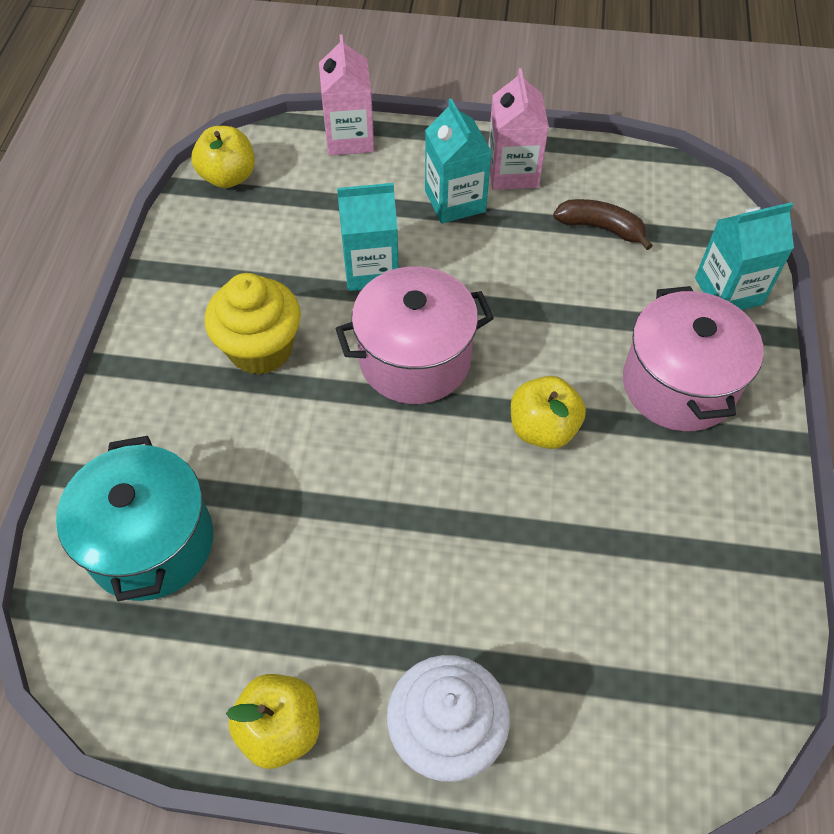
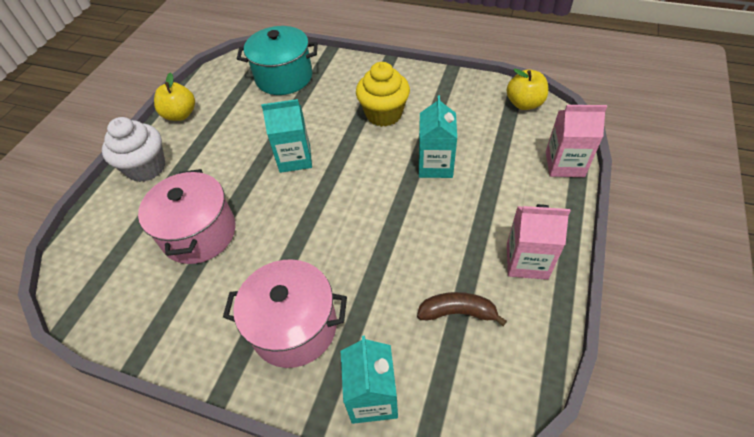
camera: 105 degrees right, 5 degrees down
pink pot [335,266,494,404] -> pink pot moved to [138,169,236,264]
turquoise carton [425,98,492,224] -> turquoise carton moved to [261,99,312,173]
yellow apple [511,376,586,449] -> none
brown banana [553,199,653,250] -> brown banana turned 120 degrees counterclockwise [417,292,507,326]

